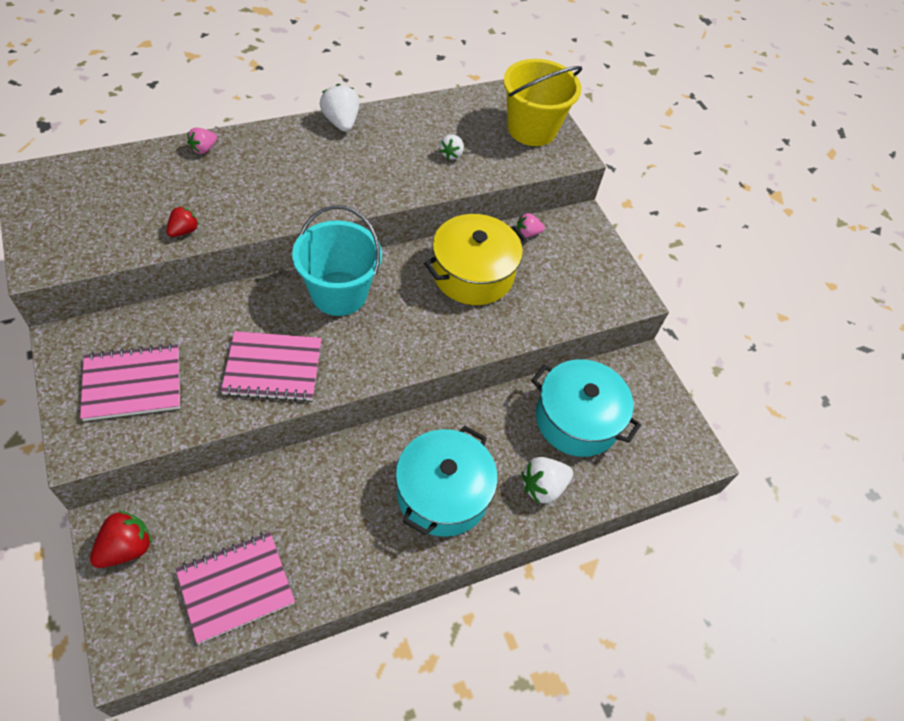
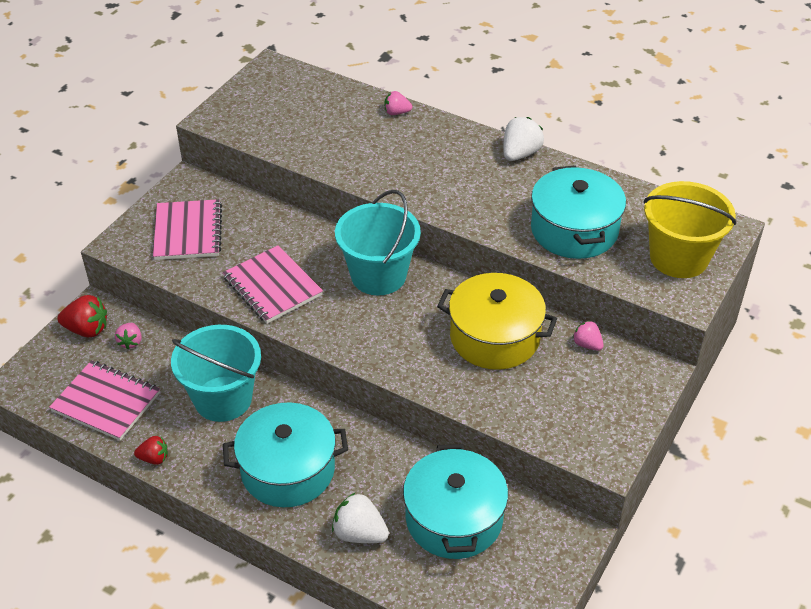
camera: 60 degrees right, 10 degrees down
pink notebook [80,343,180,421] -> pink notebook turned 45 degrees clockwise [153,199,222,260]
red strawberry [166,206,199,237] -> red strawberry moved to [134,436,168,465]
white strawberry [440,135,464,160] -> turquoise pot [531,165,626,259]
none -> pink strawberry [115,323,142,350]
none -> turquoise bucket [171,325,261,422]

